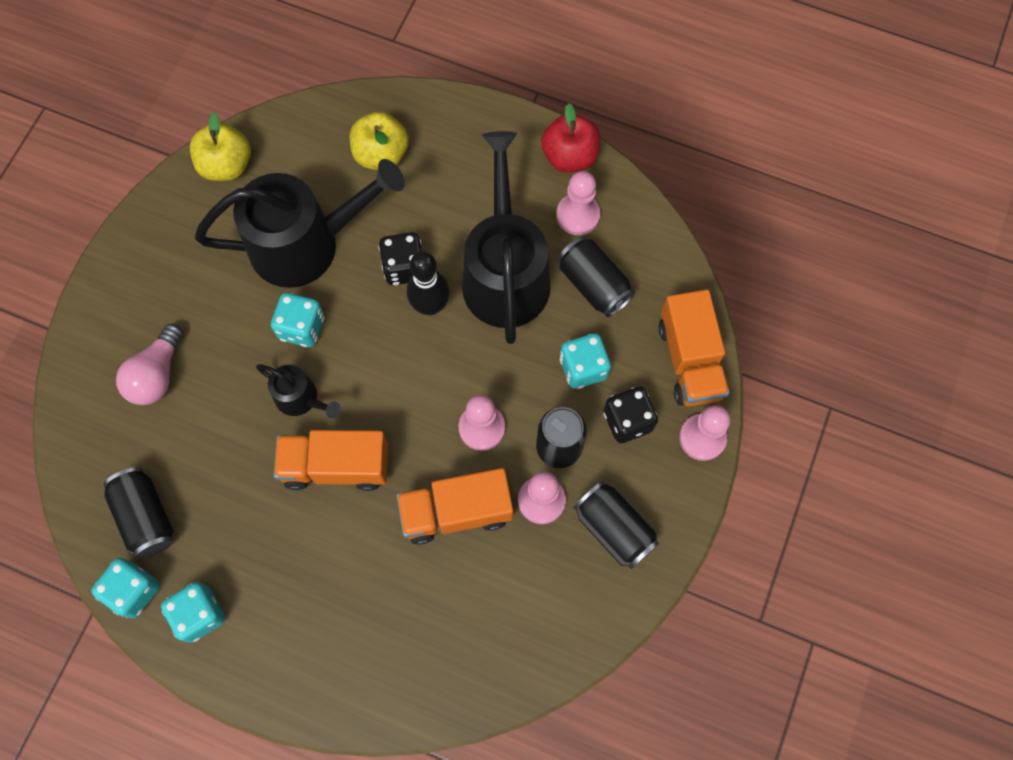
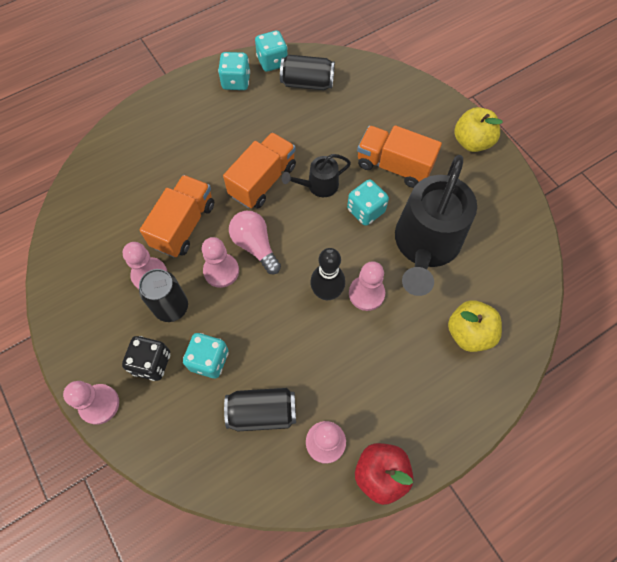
camera: 125 degrees right, 5 degrees down
pink light bulb [116,324,183,405] -> pink light bulb moved to [229,211,281,274]
yellow apple [190,112,251,181] -> yellow apple moved to [454,107,503,152]
black dice [379,232,422,285] -> pink pawn [349,261,385,311]
black watering can [462,131,550,344] -> none
black can [574,481,659,569] -> none
orange truck [658,289,729,406] -> orange truck moved to [357,125,442,188]

